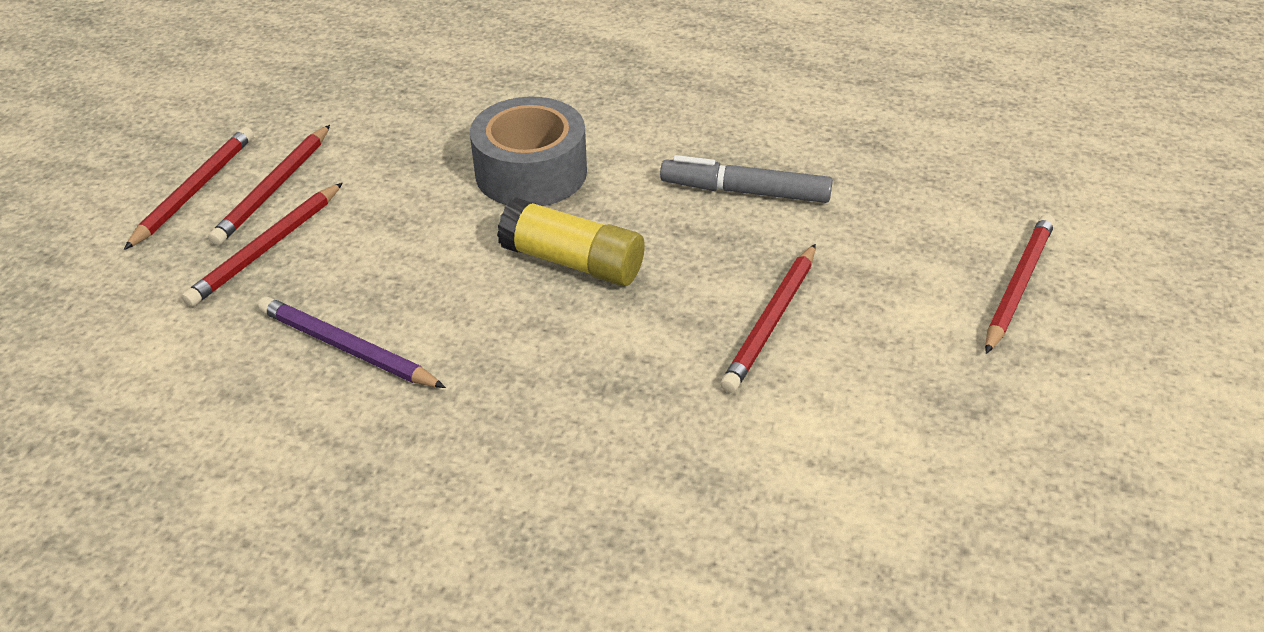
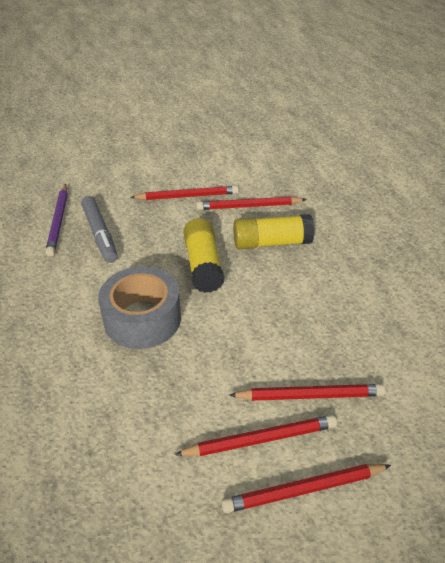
camera: 125 degrees left, 0 degrees up
purple pencil [258,297,446,388] -> purple pencil moved to [45,184,68,257]
red pencil [985,214,1055,354] -> red pencil moved to [196,197,306,210]
none -> yellow glue stick [233,214,314,249]

